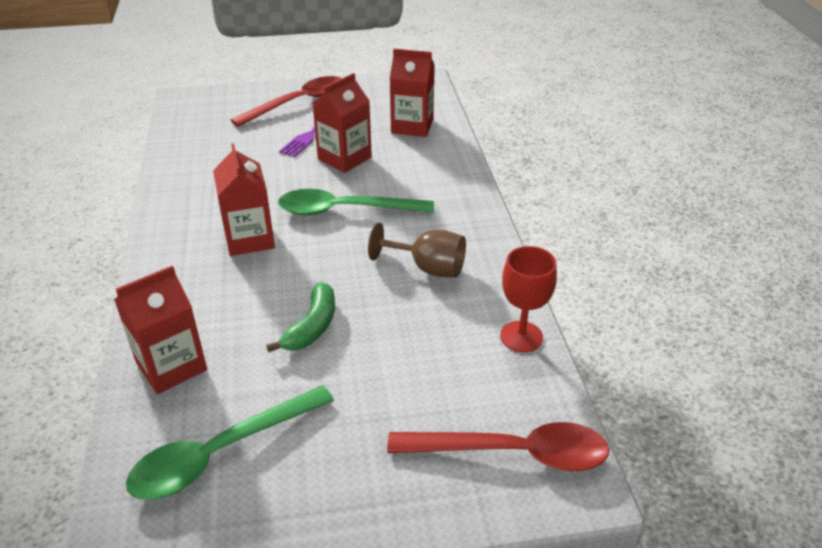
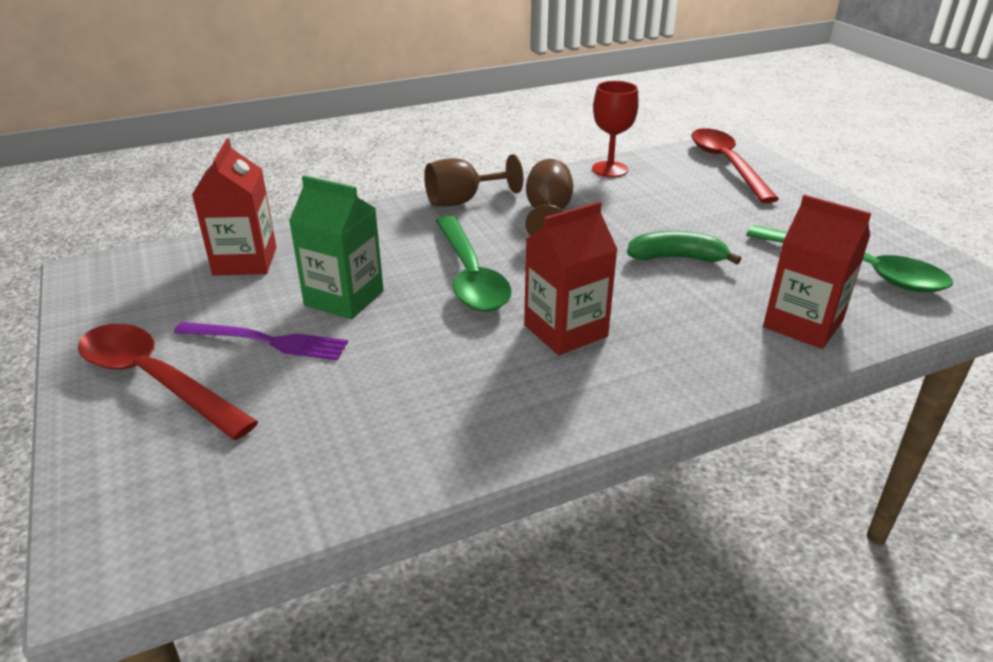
camera: 105 degrees left, 5 degrees down
red carton [313,73,372,173] -> green carton [289,175,384,319]
none -> brown goblet [424,154,523,206]

